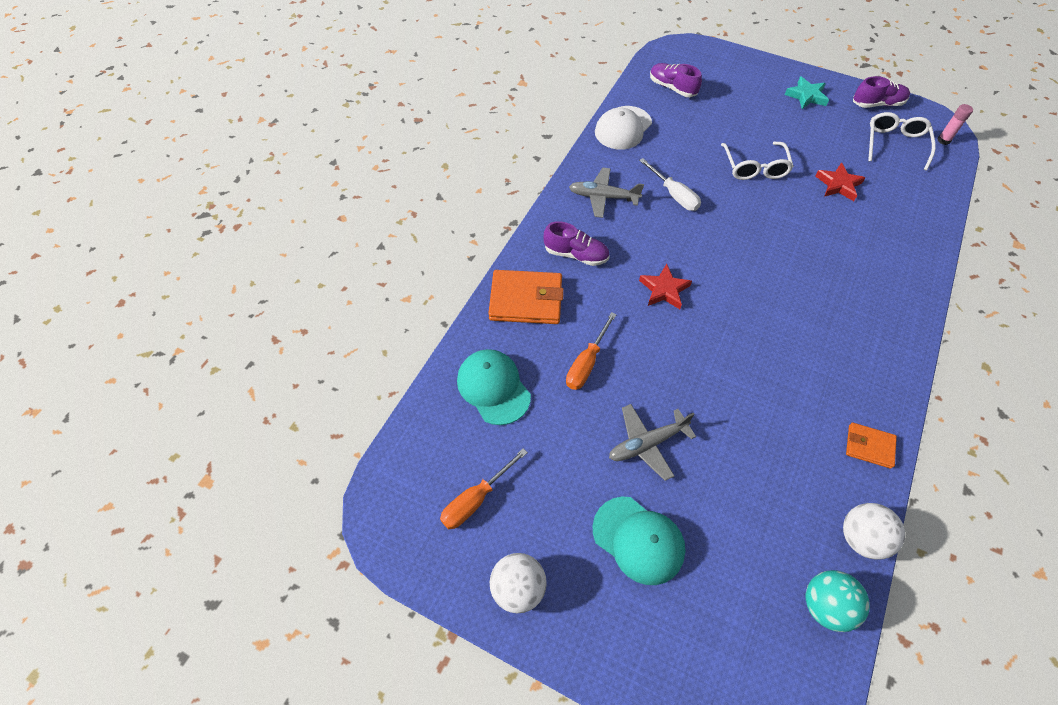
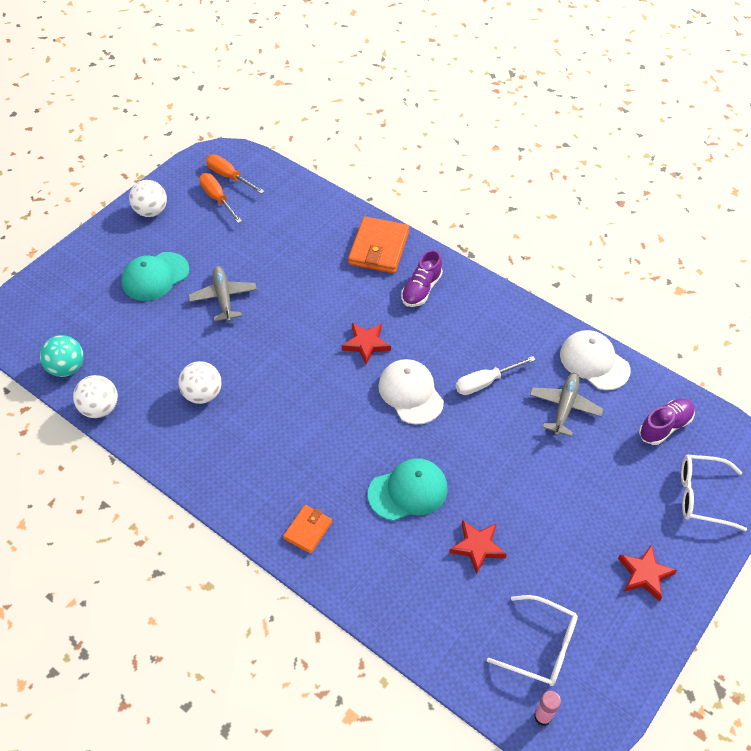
camera: 100 degrees right, 5 degrees down
turquoise cap [457,349,531,425] -> turquoise cap moved to [368,459,448,521]
orange screwdriver [566,312,617,390] -> orange screwdriver moved to [206,155,265,194]
grey plane [569,167,644,218] -> grey plane moved to [530,373,603,437]
white glasses [721,142,794,180] -> white glasses moved to [681,454,747,531]
turquoise star [785,76,829,109] -> red star [618,545,677,602]
orange wallet [846,423,897,469] -> orange wallet moved to [283,505,332,554]
purple shoe [853,76,910,108] -> none
none -> white ball [178,361,222,404]
none -> white cap [378,359,444,425]

